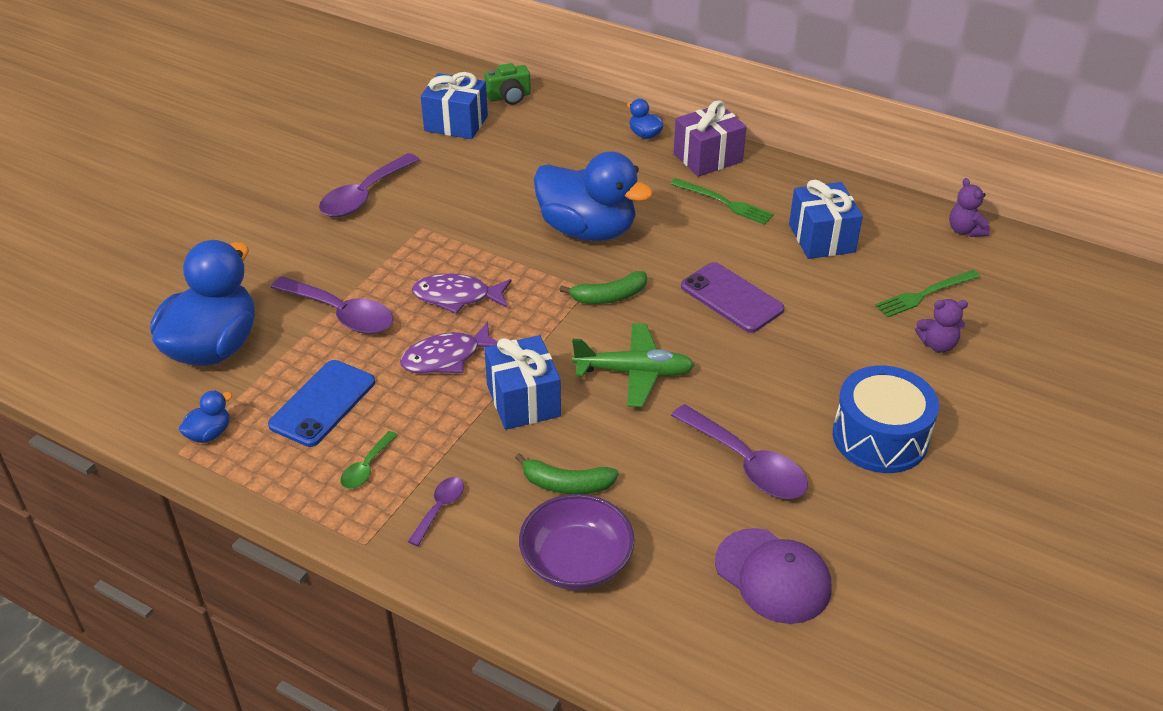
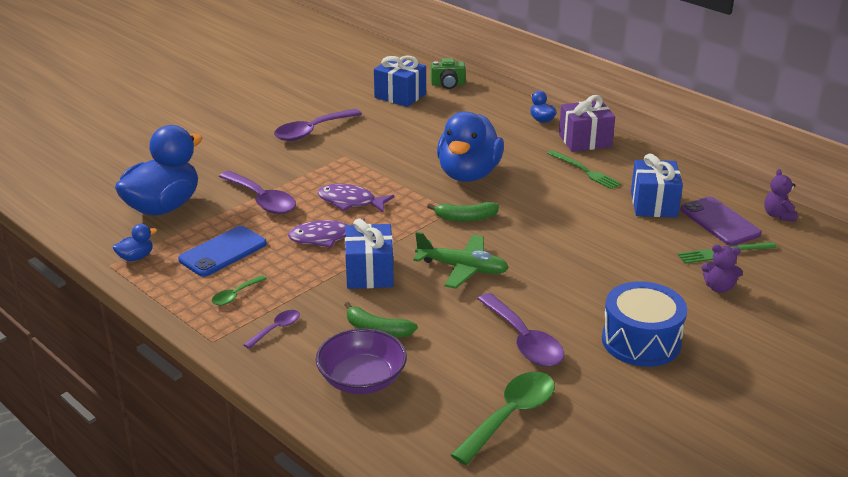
camera: 15 degrees right, 10 degrees down
blue duck [534,151,653,241] -> blue duck turned 60 degrees clockwise [437,112,504,182]
purple phone [681,262,784,333] -> purple phone moved to [680,197,762,246]
purple cap [715,528,831,624] -> green spoon [451,372,555,465]

